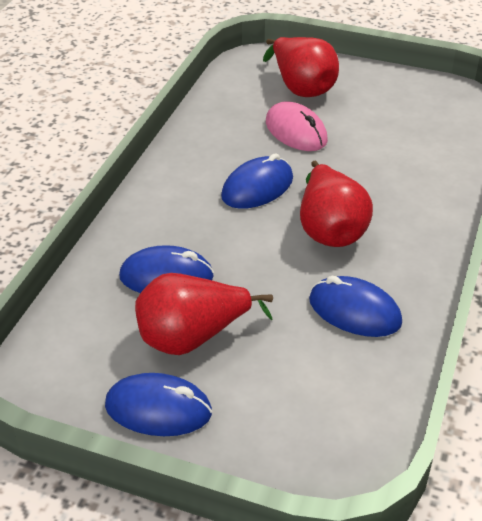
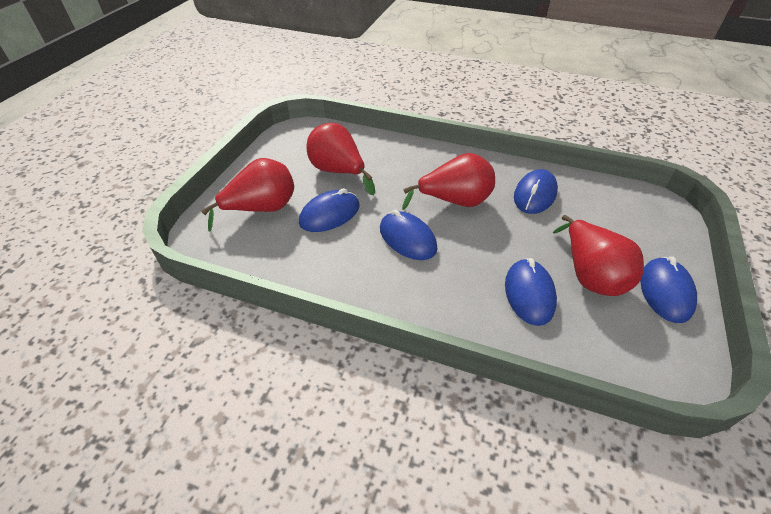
camera: 90 degrees left, 5 degrees up
pink mouse [266,101,328,151] -> blue mouse [299,188,359,232]
none -> red pear [306,123,375,195]

